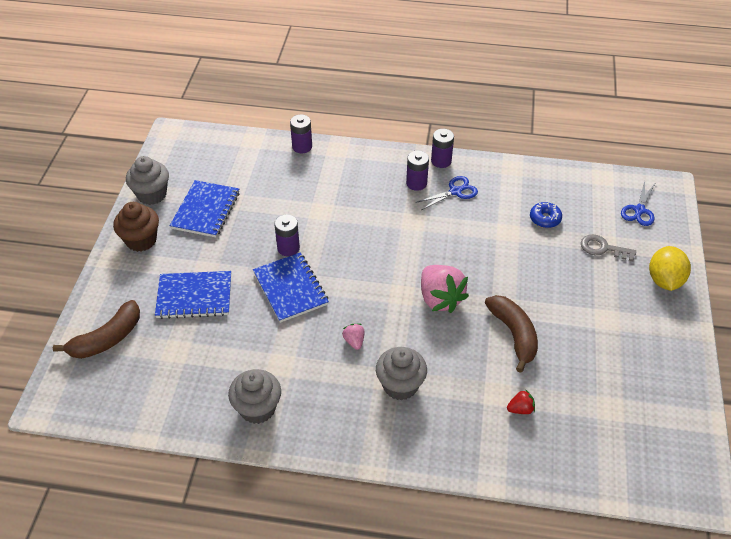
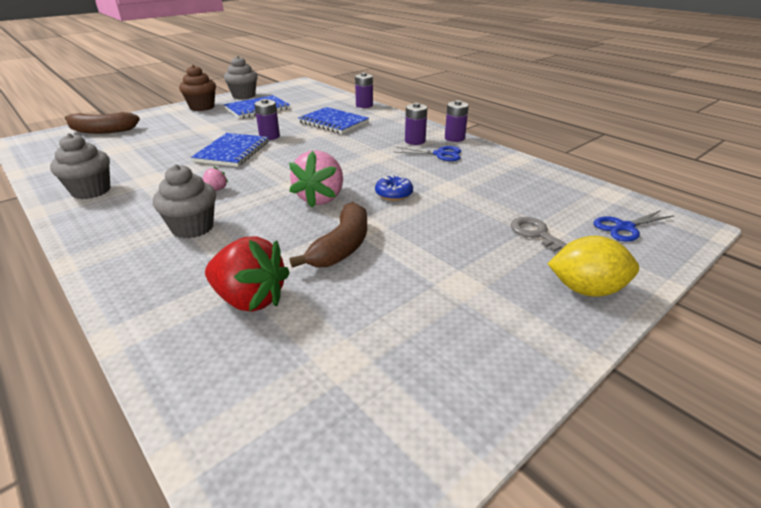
camera: 40 degrees right, 15 degrees down
blue notebook [155,271,231,319] -> blue notebook moved to [298,107,369,134]
red strawberry [507,389,535,414] -> red strawberry [205,236,290,312], size x2.17
blue donut [530,202,562,228] -> blue donut moved to [375,175,413,201]
yellow lemon [649,246,691,291] -> yellow lemon turned 45 degrees clockwise [548,236,639,297]

